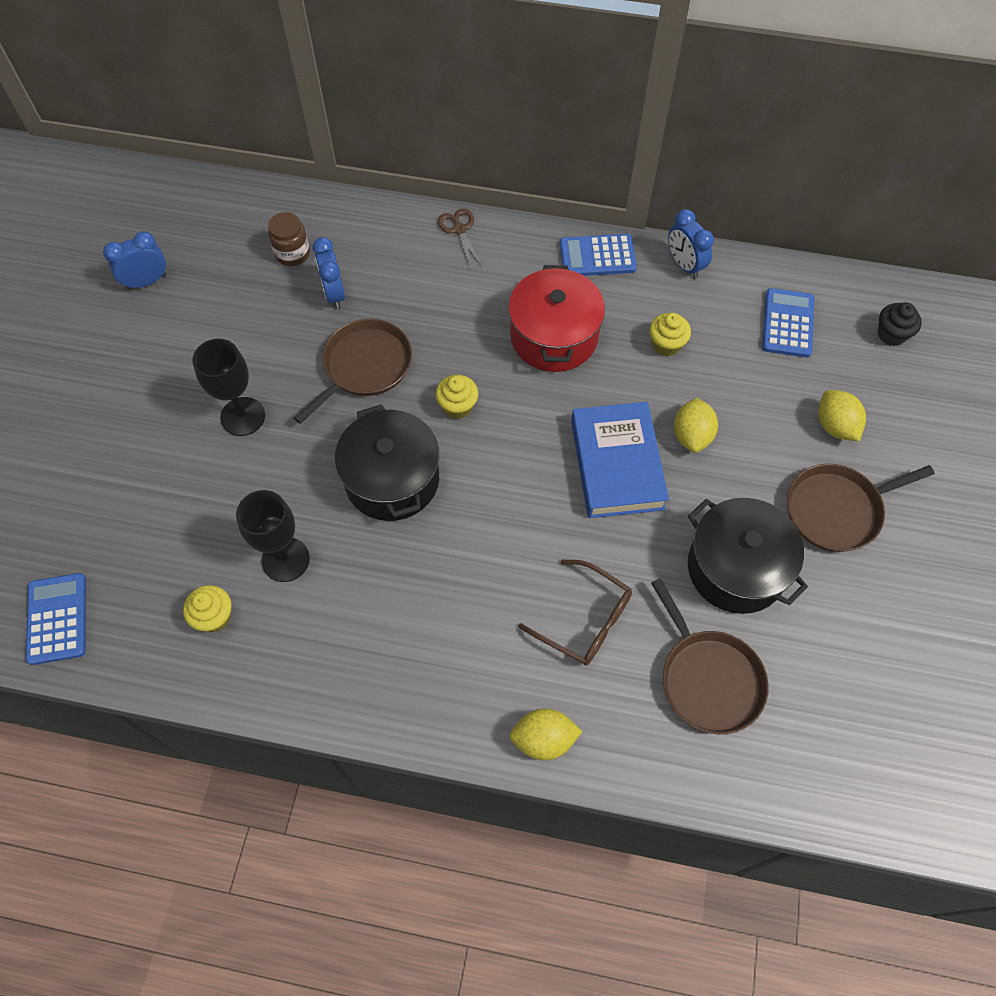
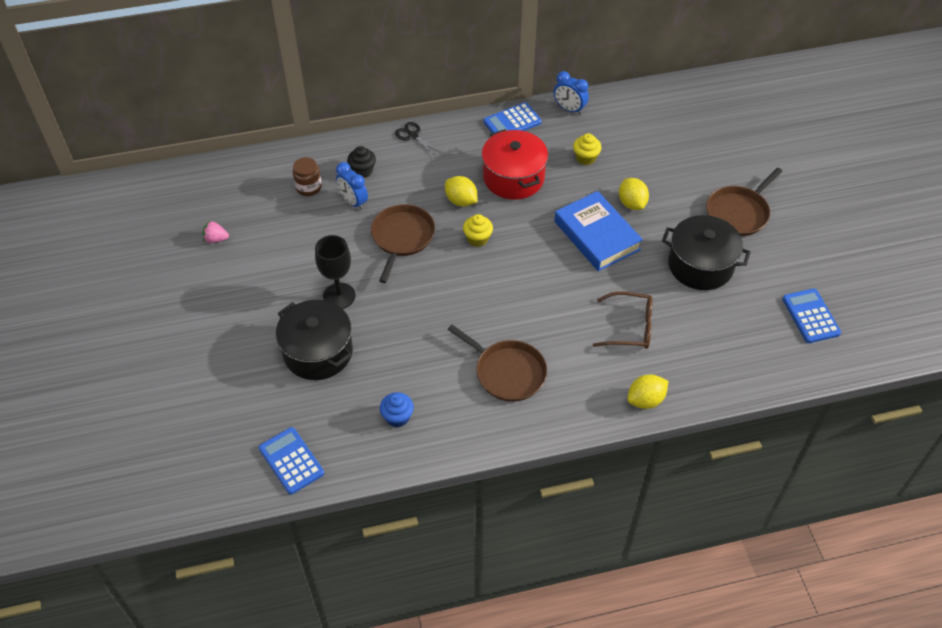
camera: 25 degrees left, 10 degrees down
blue clock [103,231,167,290] -> pink strawberry [203,221,229,243]
yellow cupcake [183,585,232,632] -> blue cupcake [380,392,414,427]
black goblet [236,490,310,582] -> none
black pot [335,404,439,521] -> black pot moved to [276,300,353,380]
brown scissors [438,209,482,267] -> black scissors [395,122,442,156]
brown pan [651,578,769,734] -> brown pan moved to [448,325,547,402]
blue calculator [762,288,814,357] -> blue calculator moved to [782,288,841,343]
yellow lemon [818,390,866,441] -> yellow lemon moved to [445,176,478,207]
black cupcake [878,302,922,346] -> black cupcake moved to [347,146,376,178]

